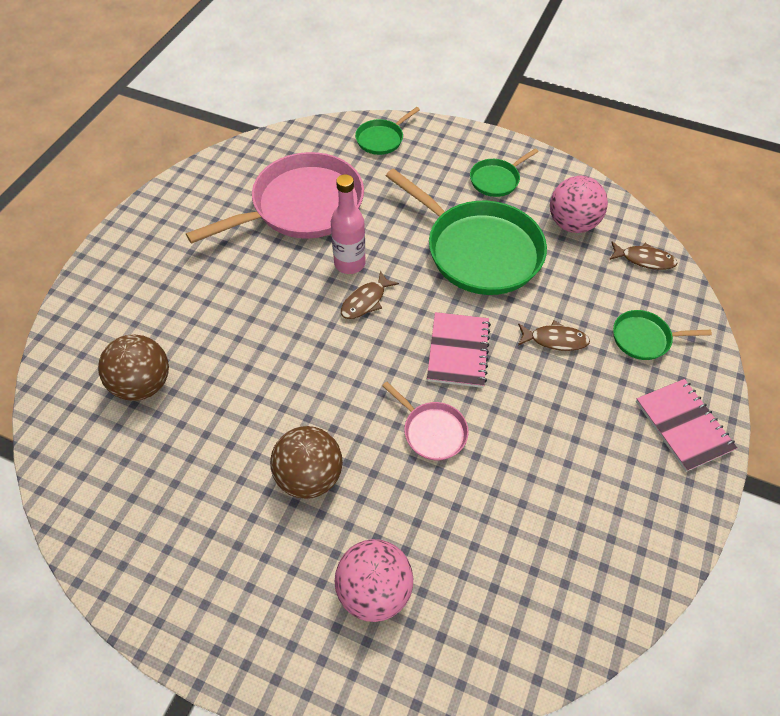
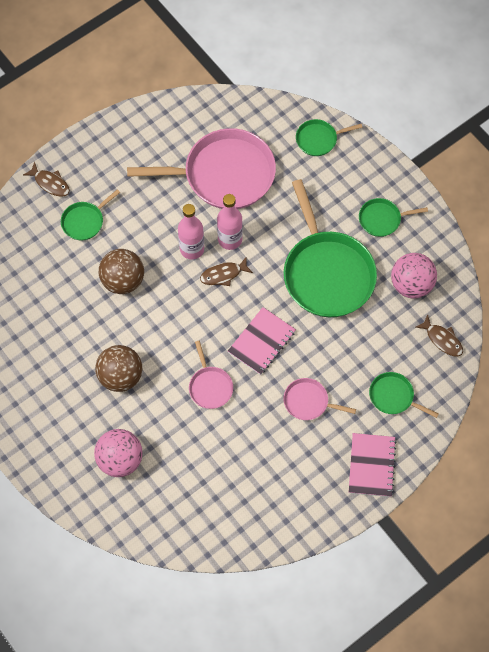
camera: 30 degrees right, 10 degrees up
brown ball [98,335,169,401] -> brown ball moved to [99,249,144,294]
brown fish [518,321,590,351] -> brown fish moved to [23,162,70,197]
none -> green pan [61,189,120,240]
none -> pink bottle [178,204,204,259]
none -> pink pan [284,378,356,420]

